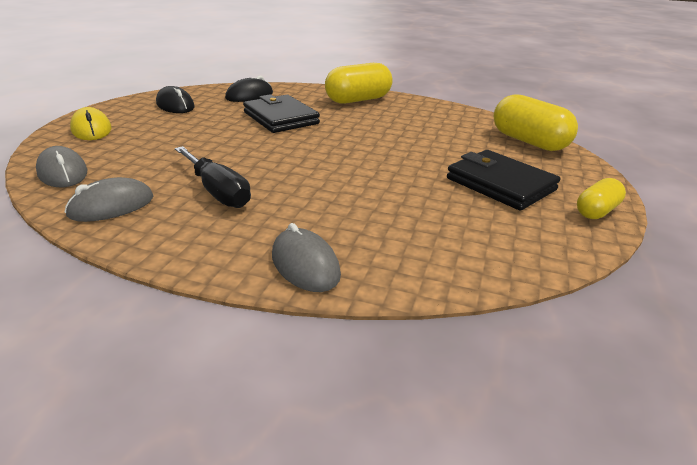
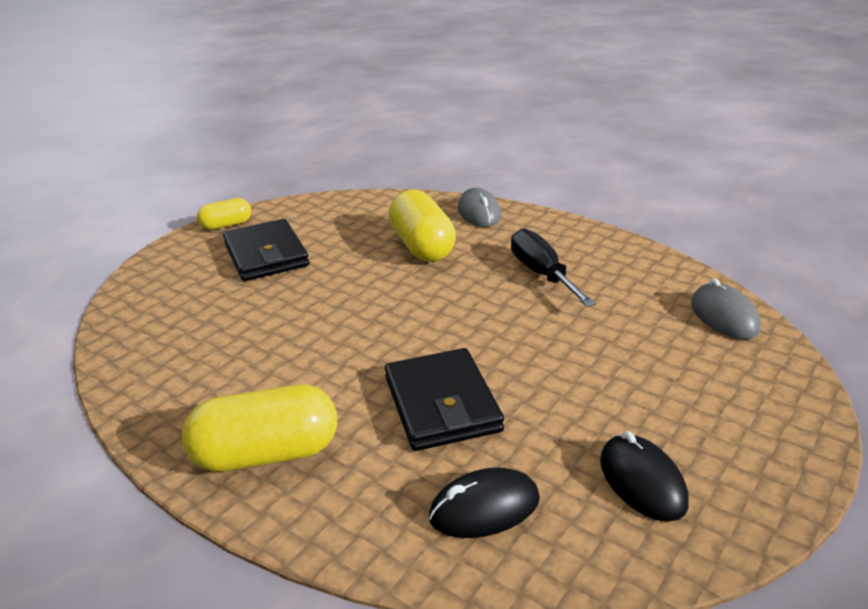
camera: 160 degrees left, 0 degrees up
grey mouse [65,177,153,222] -> none
yellow mouse [70,107,112,140] -> none
yellow capsule [493,94,578,151] -> yellow capsule moved to [389,190,456,261]

